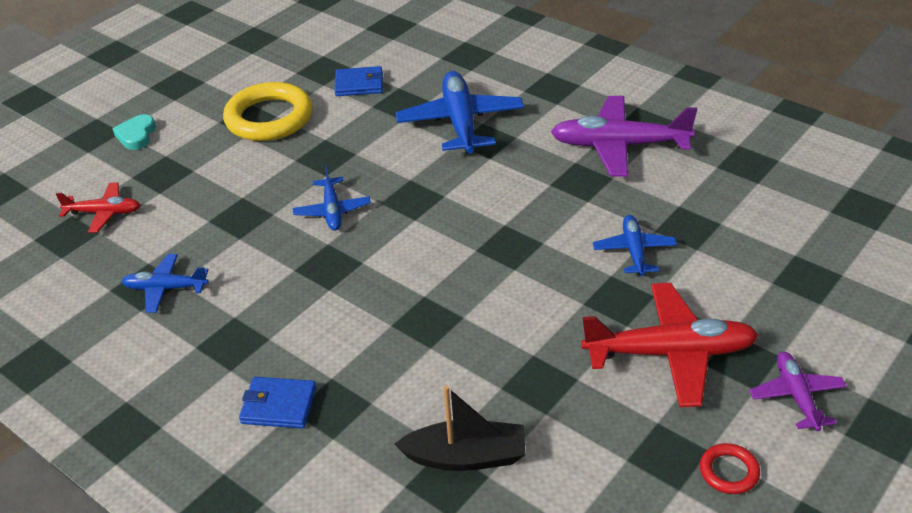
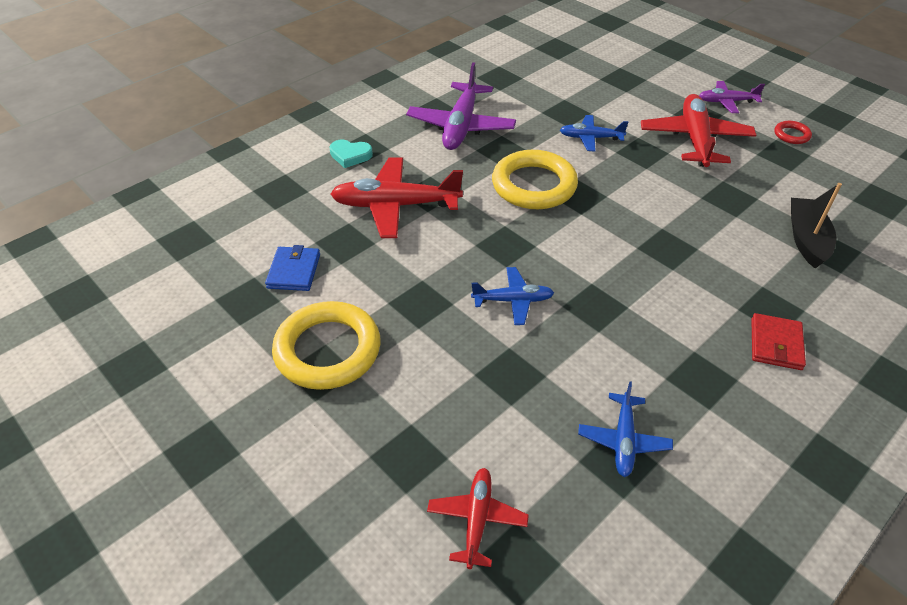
camera: 85 degrees left, 5 degrees up
turquoise heart [112,114,156,150] -> turquoise heart moved to [330,140,373,168]
blue wallet [239,377,317,429] -> red wallet [751,313,806,370]
blue plane [396,71,524,154] -> red plane [330,157,463,238]
none -> yellow ring [492,150,578,209]

